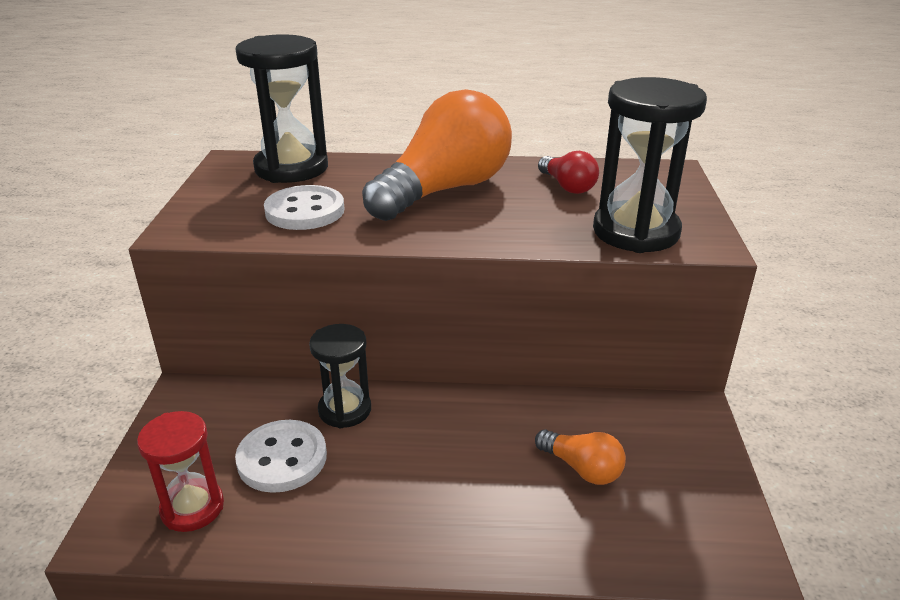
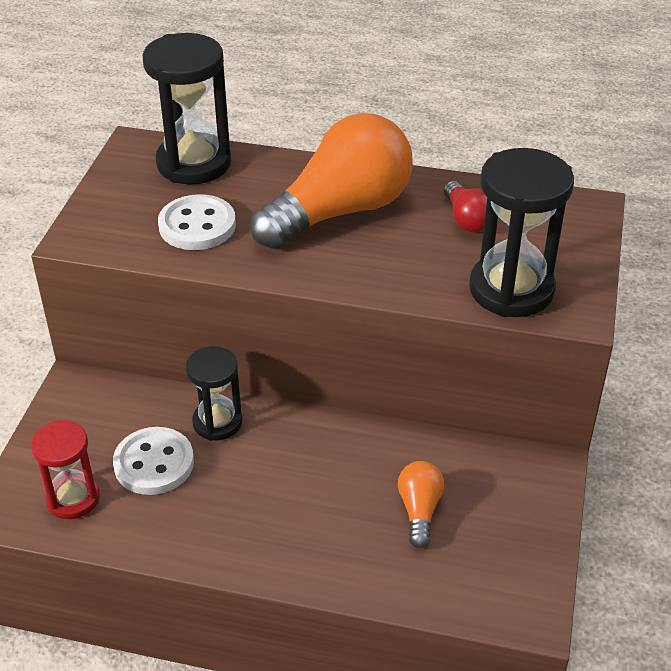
camera: 10 degrees right, 10 degrees up
orange light bulb [535,430,626,485] -> orange light bulb turned 135 degrees counterclockwise [398,461,444,548]

